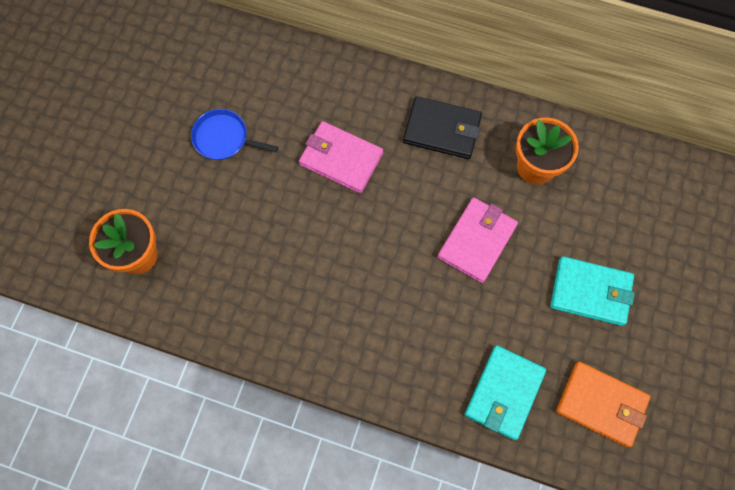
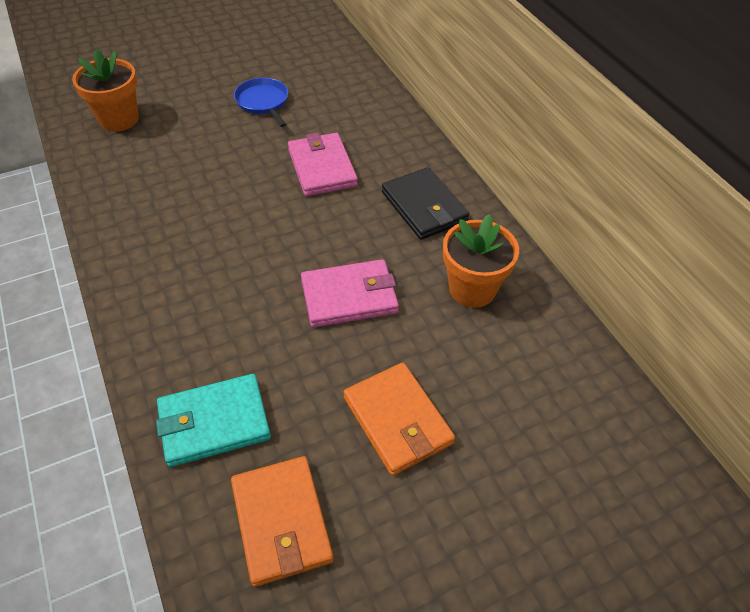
camera: 45 degrees right, 20 degrees down
turquoise wallet [550,256,635,326] -> orange wallet [343,363,455,476]

